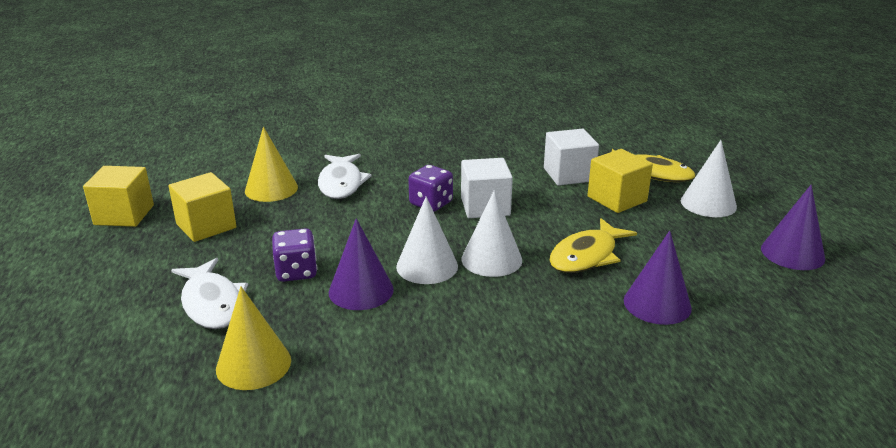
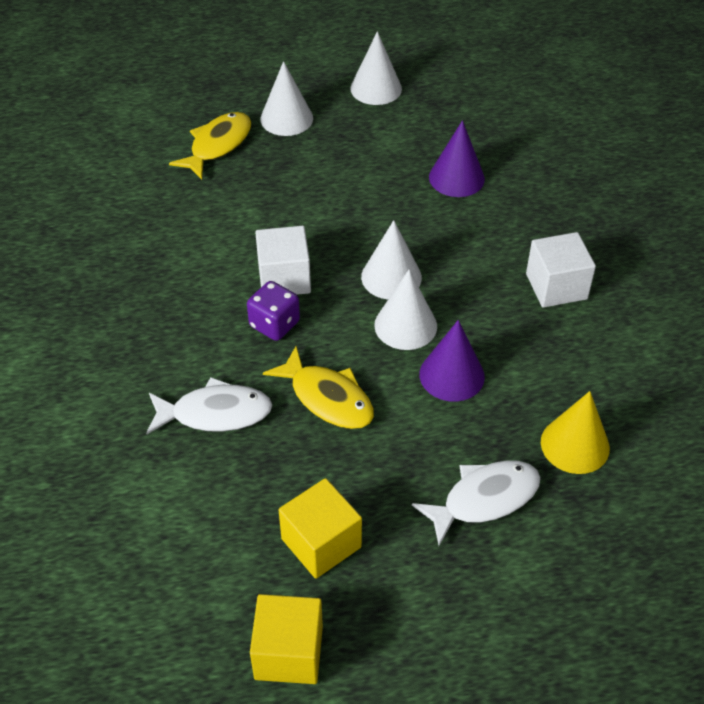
camera: 90 degrees left, 20 degrees up
yellow cone [245,127,298,202] -> none
purple dice [272,228,317,282] -> none
white cube [544,129,599,186] -> white cube moved to [526,232,596,308]
yellow fish [549,218,637,273] -> yellow fish moved to [263,346,374,429]
yellow cube [587,149,653,213] -> none
purple cone [761,185,825,270] -> white cone [350,31,402,105]

